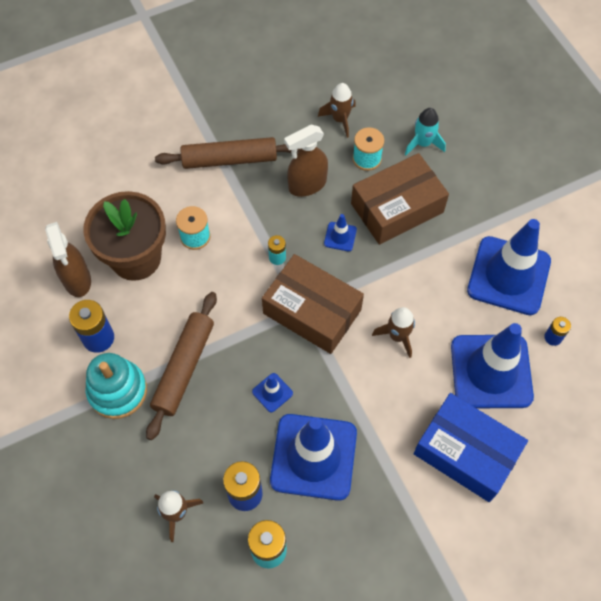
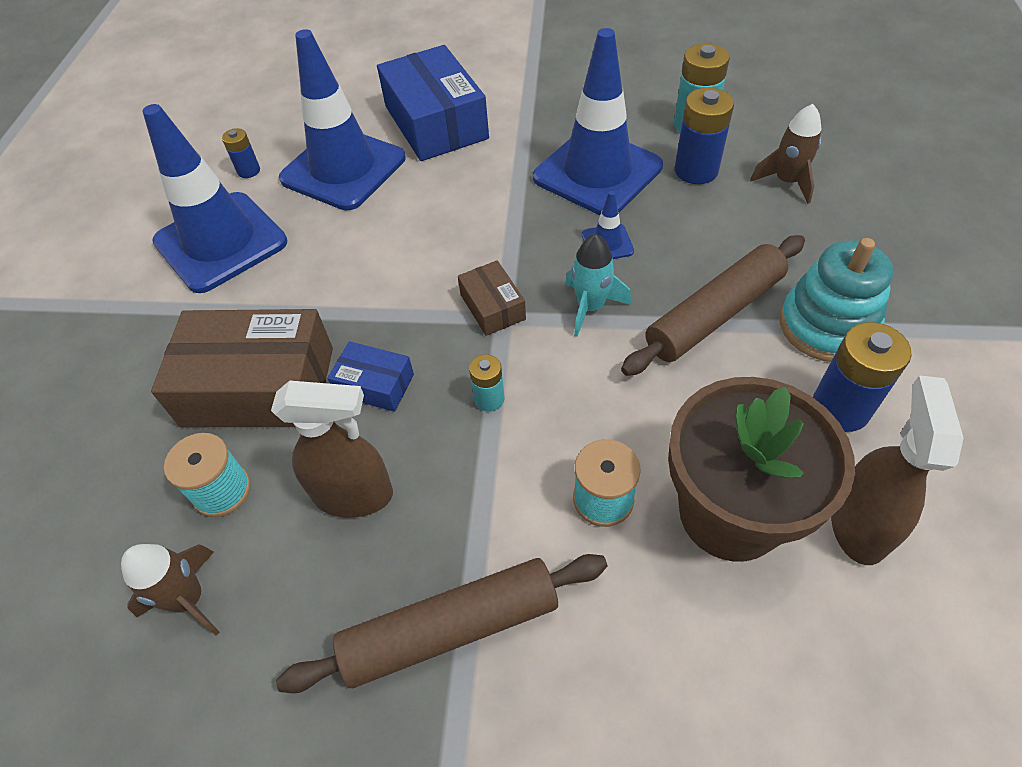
camera: 145 degrees left, 10 degrees down
brown rolling pin [155,137,300,169] -> brown rolling pin turned 45 degrees counterclockwise [276,554,607,693]
brown box [262,254,364,354] -> brown box [458,260,526,336], size x0.49
blue traffic cone [324,214,357,251] -> blue box [327,341,414,412]
brown rocket [372,307,415,358] -> none
turquoise rocket [405,108,446,155] -> turquoise rocket moved to [565,234,631,337]

